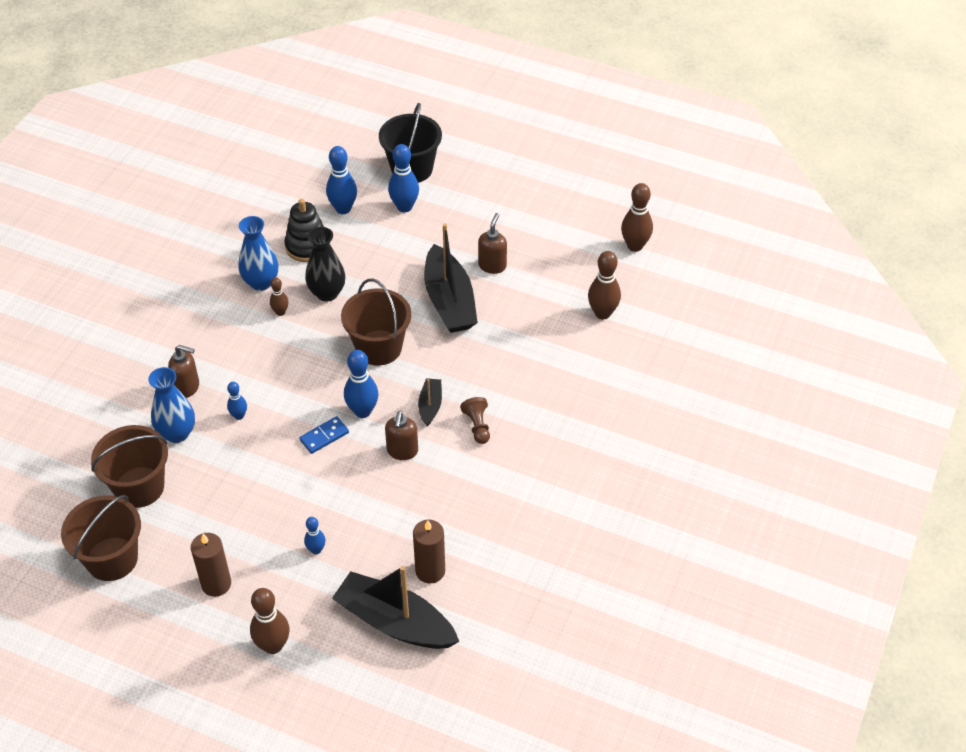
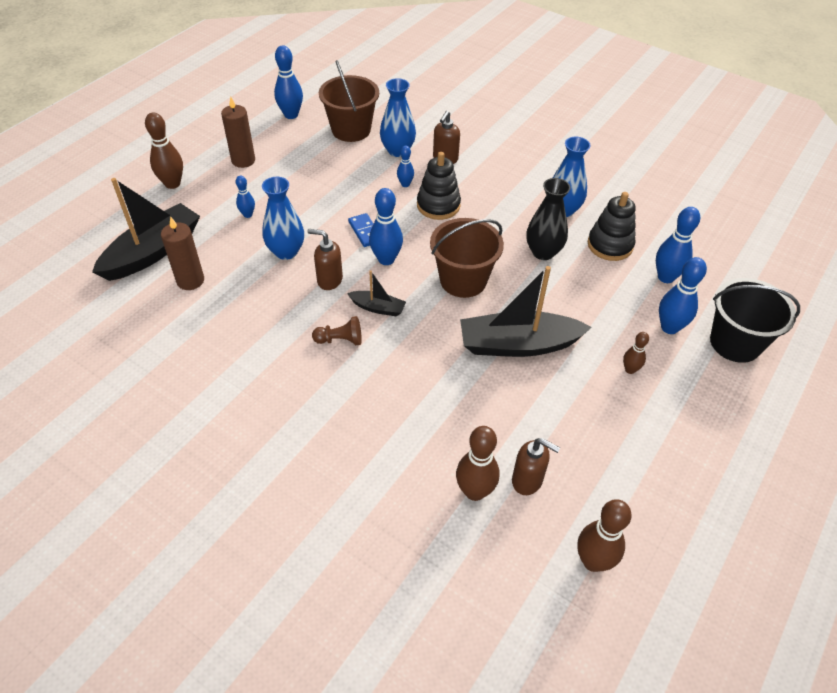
camera: 100 degrees right, 0 degrees up
brown bucket [61,495,141,581] -> blue bowling pin [274,45,303,119]
brown bowling pin [270,277,288,316] -> brown bowling pin moved to [623,332,649,374]
brown soap dispenser [478,213,507,274] -> brown soap dispenser moved to [512,438,560,495]
none -> blue vase [262,177,304,260]
none -> black stacking toy [417,152,461,220]

